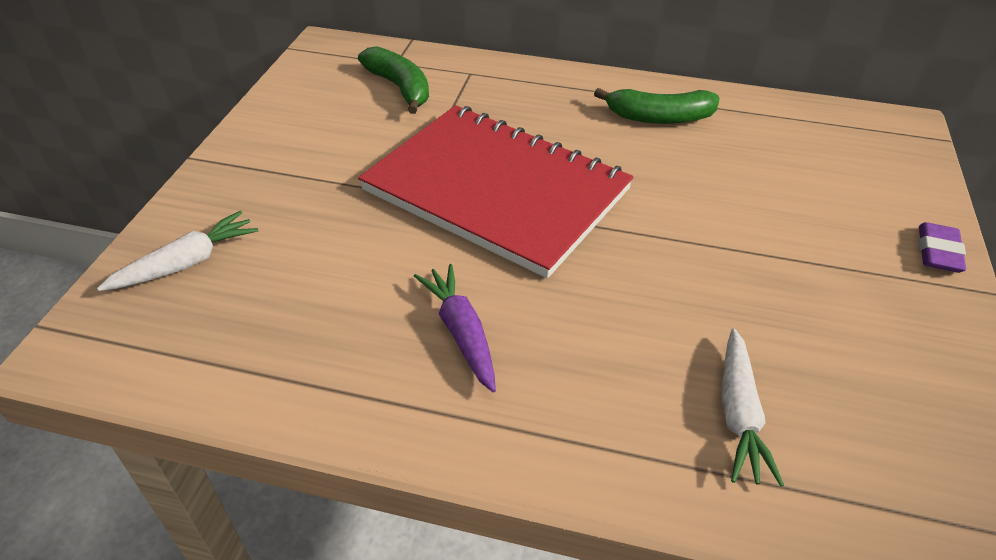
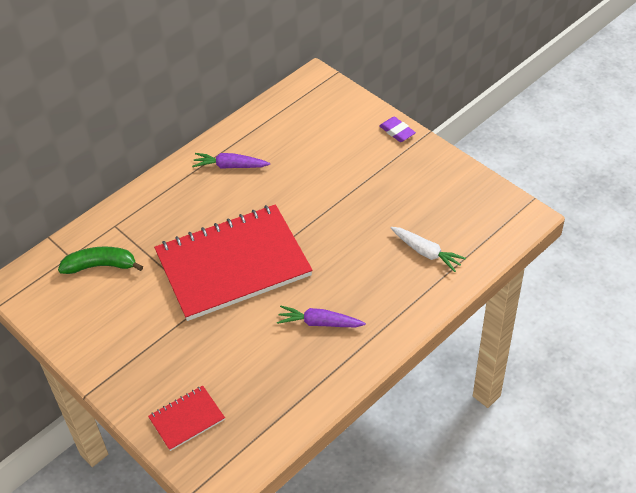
camera: 55 degrees left, 5 degrees up
white carrot [97,211,258,291] -> red notebook [148,385,225,451]
green banana [594,88,720,124] -> purple carrot [192,153,270,169]

